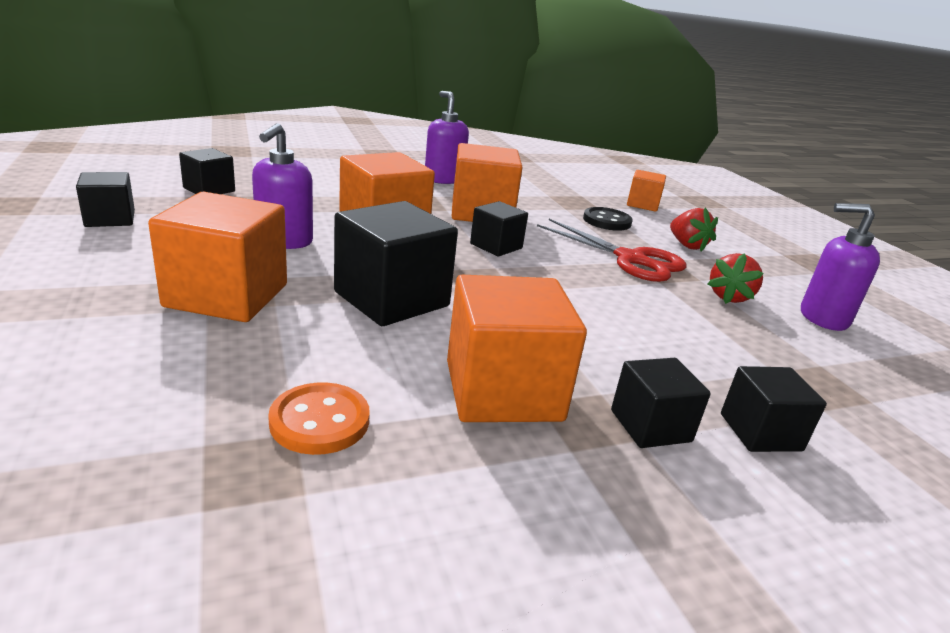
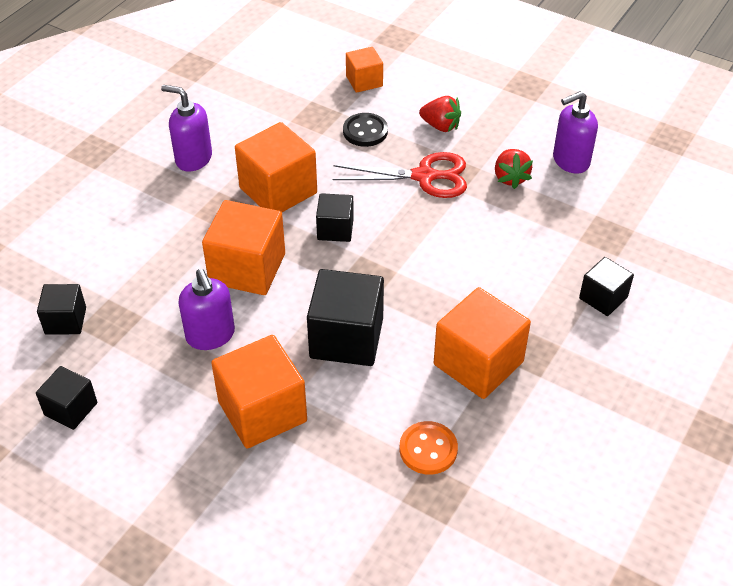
camera: 35 degrees left, 20 degrees up
black cube [611,358,711,448] -> none

